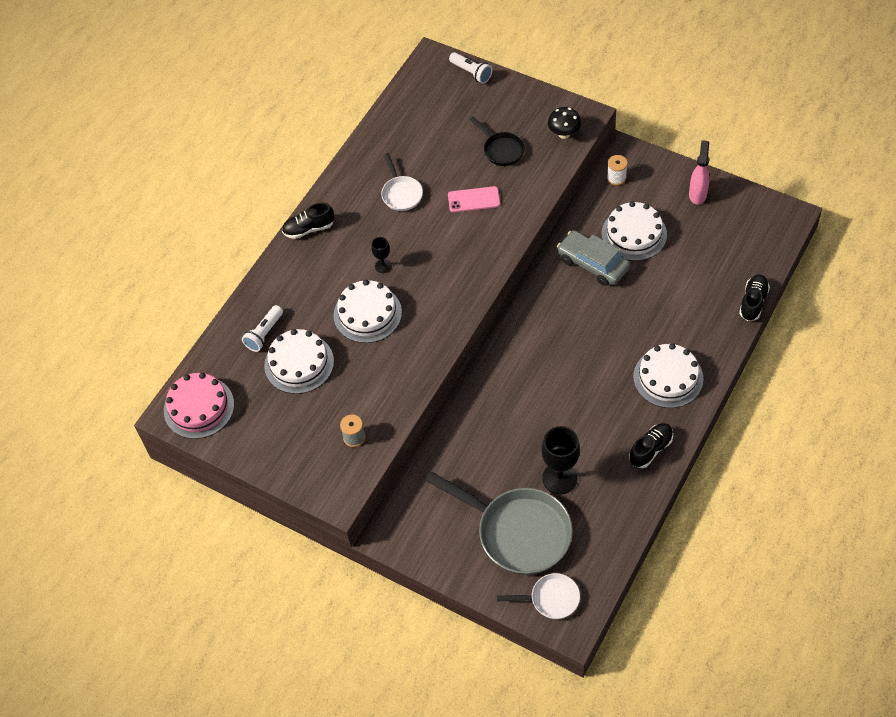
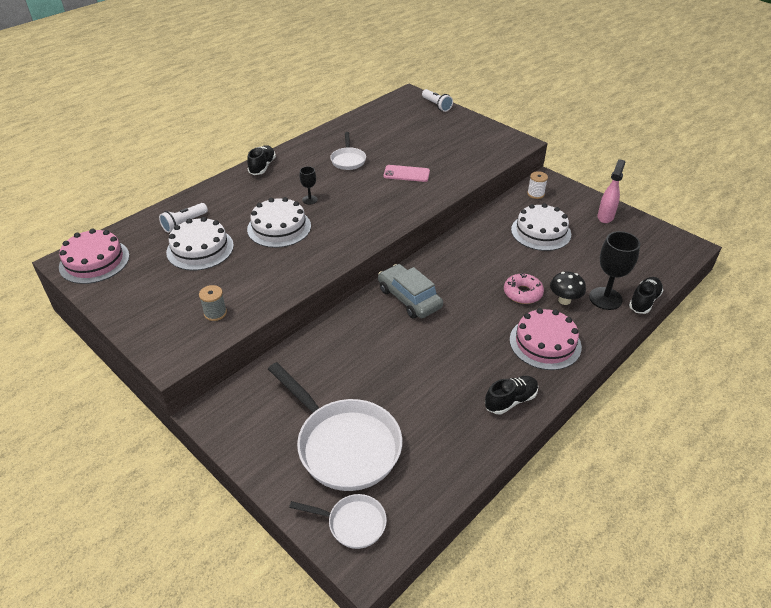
camera: 10 degrees right, 15 degrees down
black shoe [282,203,334,239] -> black shoe turned 105 degrees clockwise [247,145,276,175]
grey pan [426,472,573,575] -> white pan [268,362,402,491]
black pan [470,117,525,166] -> none
black goblet [541,426,580,494] -> black goblet moved to [589,231,640,310]
black mushroom [548,107,581,139] -> black mushroom moved to [550,272,586,305]
grey car [557,230,630,286] -> grey car moved to [378,264,443,318]
white cake [633,343,704,408] -> pink cake [510,308,582,370]
none -> pink donut [504,273,544,304]

